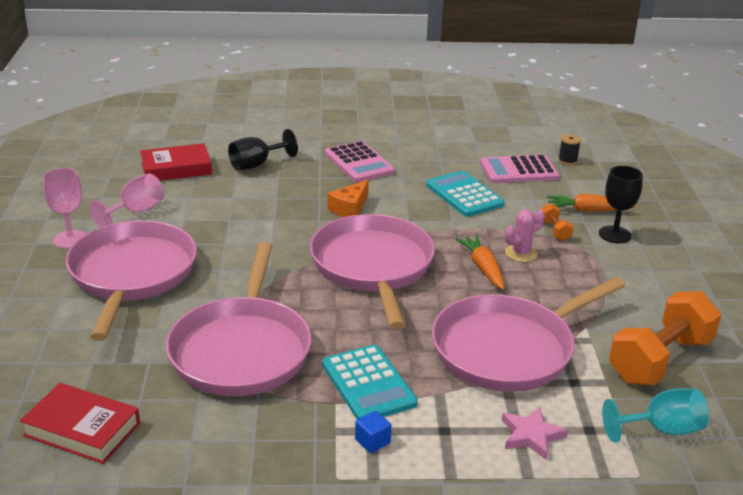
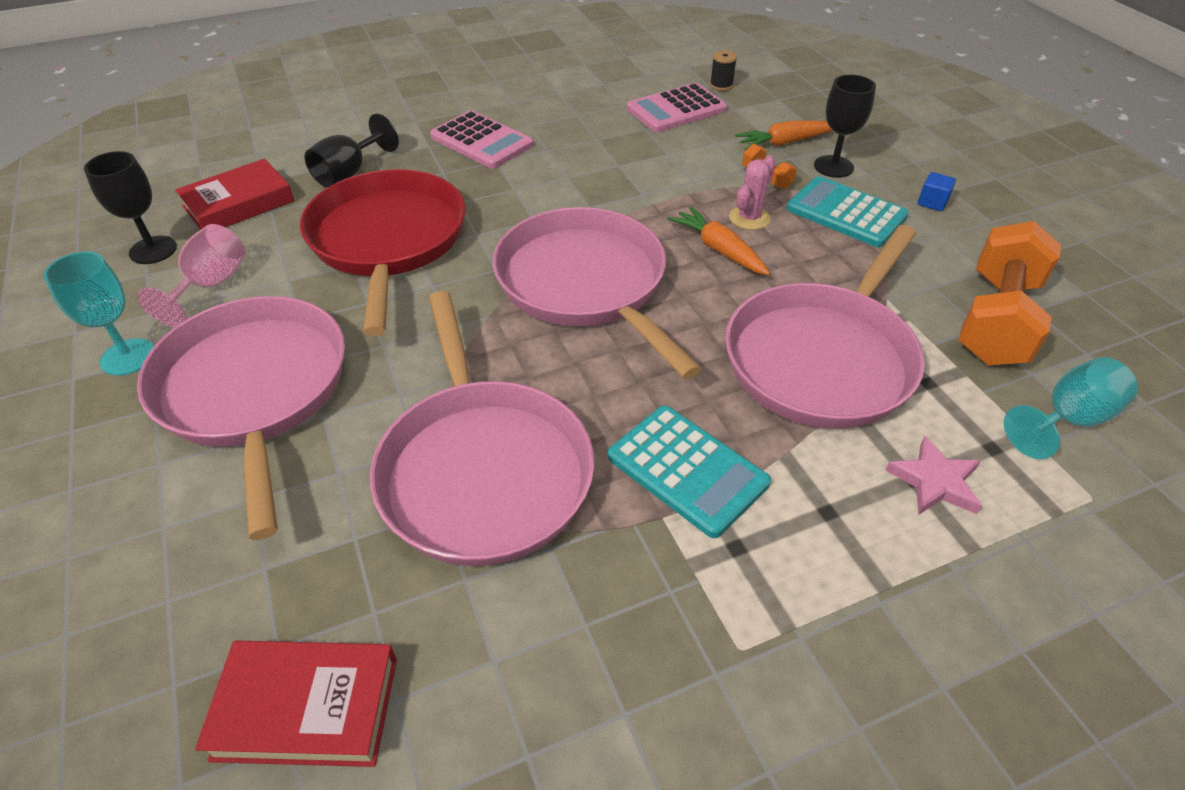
camera: 20 degrees left, 15 degrees up
pink goblet [43,168,86,248] -> turquoise goblet [44,252,154,376]
orange cheese [327,180,369,217] -> none
blue cube [355,411,391,453] -> blue cube moved to [918,172,956,211]
turquoise calculator [426,171,505,217] -> turquoise calculator moved to [787,176,909,247]
none -> black goblet [84,151,177,264]
none -> red pan [300,169,466,336]

